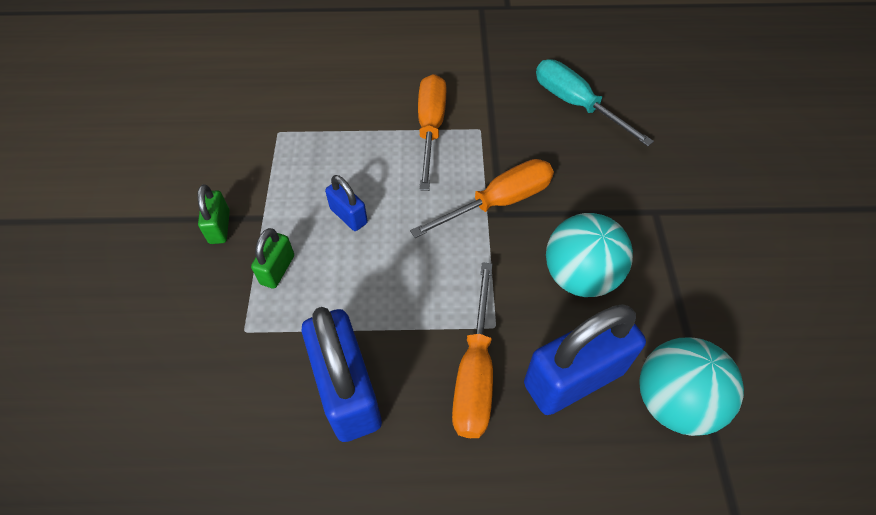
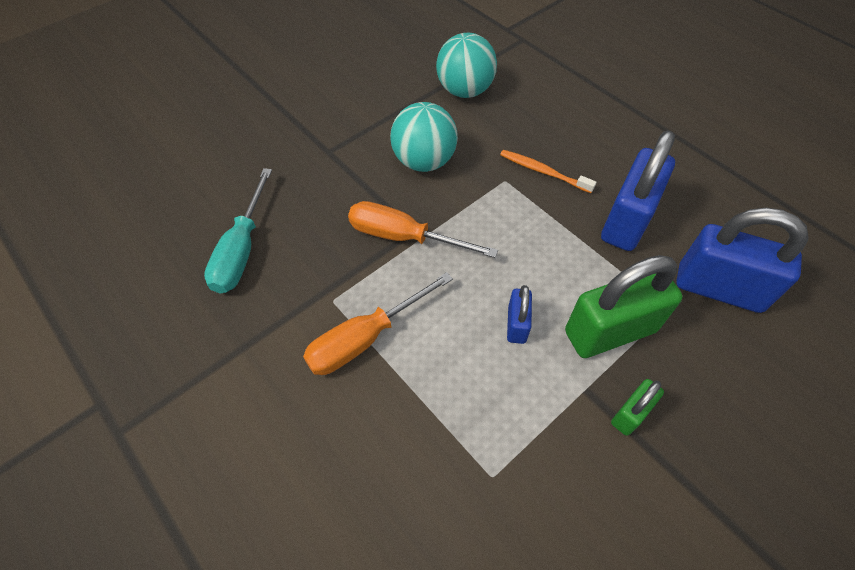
camera: 130 degrees left, 0 degrees up
green padlock [251,228,294,289] -> green padlock [565,255,683,358], size x2.04
orange screwdriver [452,262,493,438] -> orange toothbrush [500,150,597,193]
blue padlock [524,304,646,415] -> blue padlock moved to [676,208,808,313]

